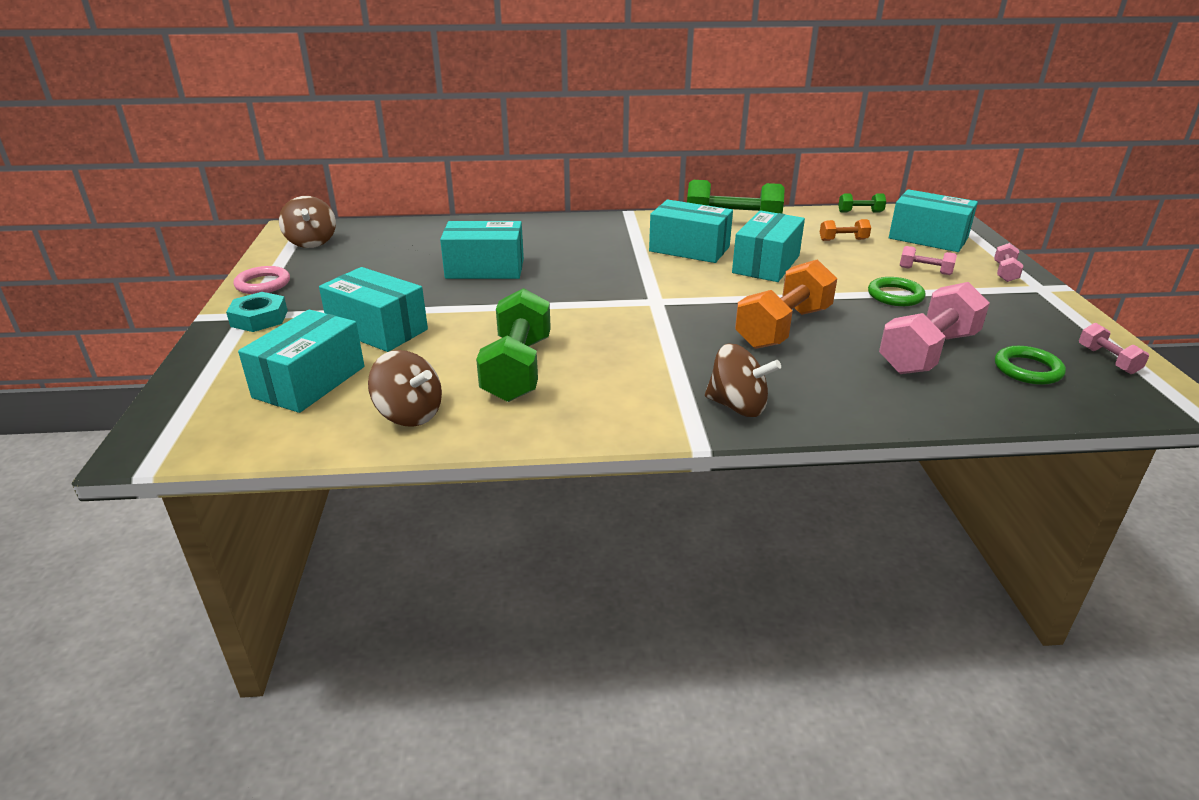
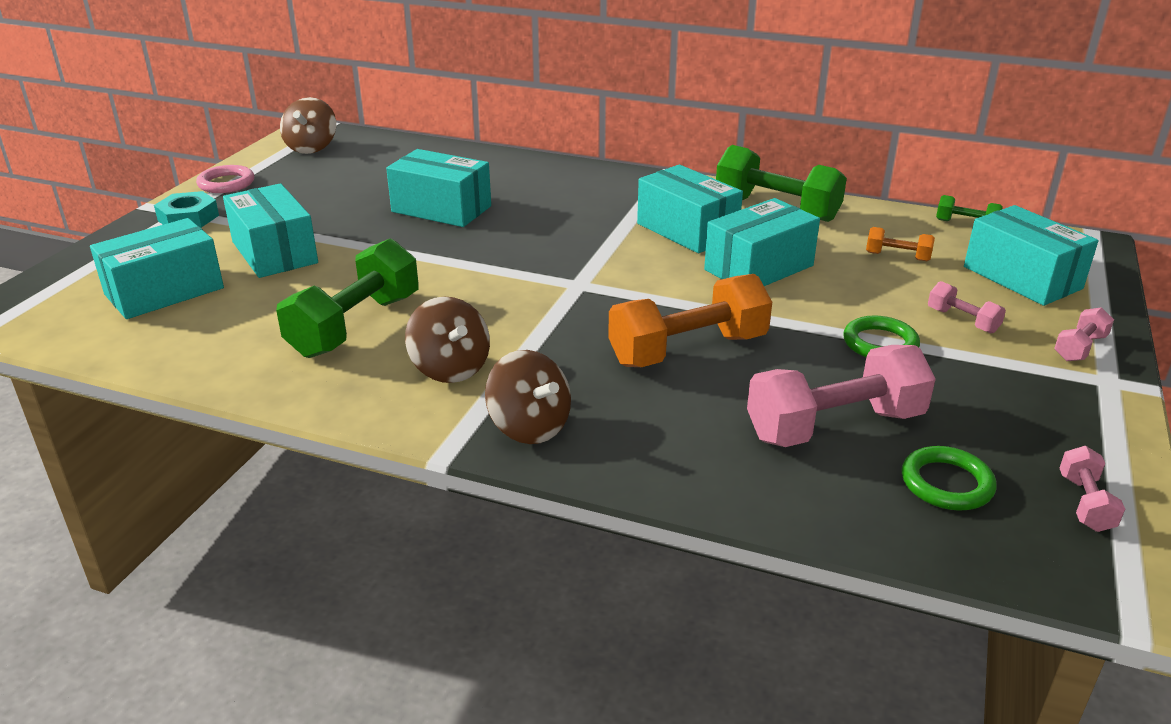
camera: 25 degrees right, 0 degrees up
brown spinning top [368,350,442,427] -> brown spinning top moved to [405,296,490,383]

